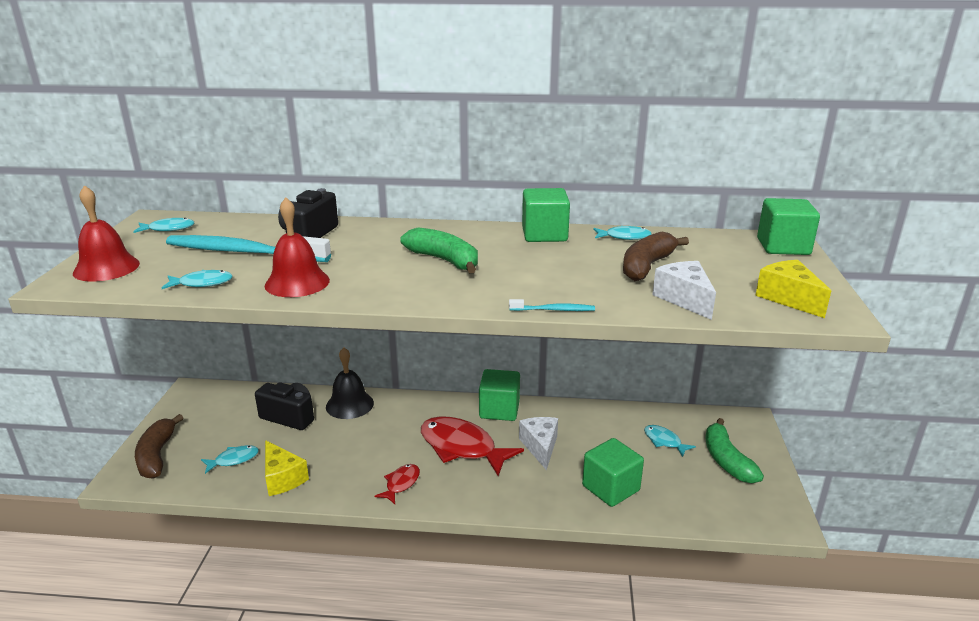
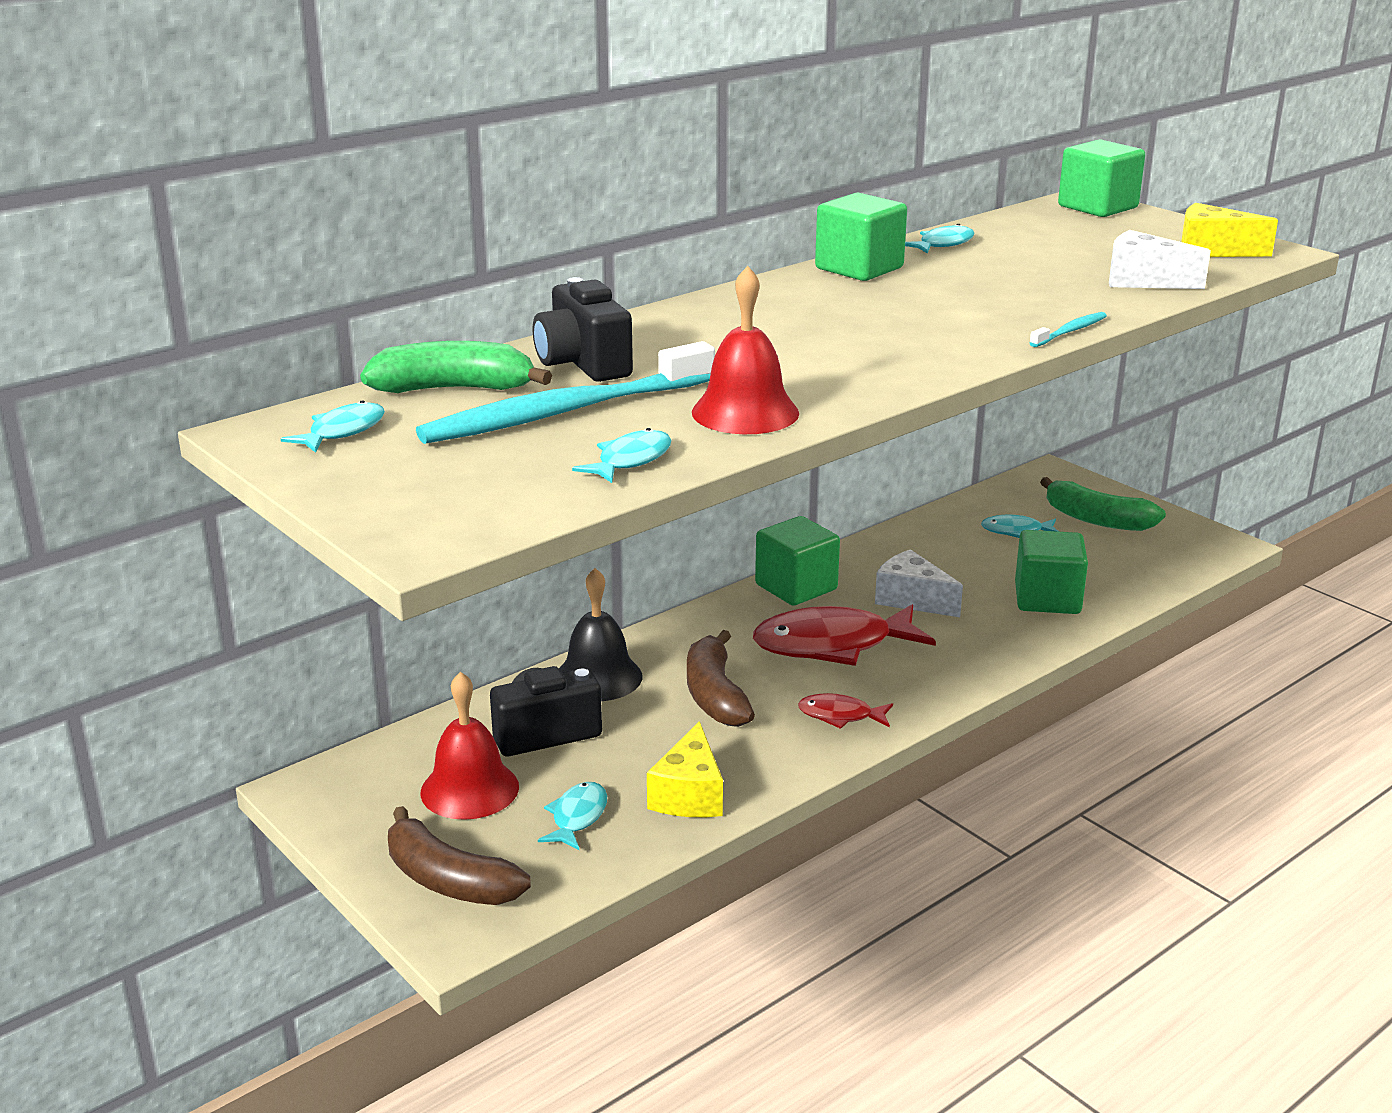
camera: 45 degrees left, 0 degrees up
red bell [73,185,140,282] -> red bell moved to [420,672,519,820]
yellow cheese [265,440,309,496] -> yellow cheese turned 90 degrees clockwise [647,721,723,817]
red fish [374,464,420,504] -> red fish turned 60 degrees counterclockwise [798,693,893,729]
green banana [400,228,478,273] -> green banana moved to [360,341,552,393]
brown banana [623,232,689,281] -> brown banana moved to [687,630,755,727]

